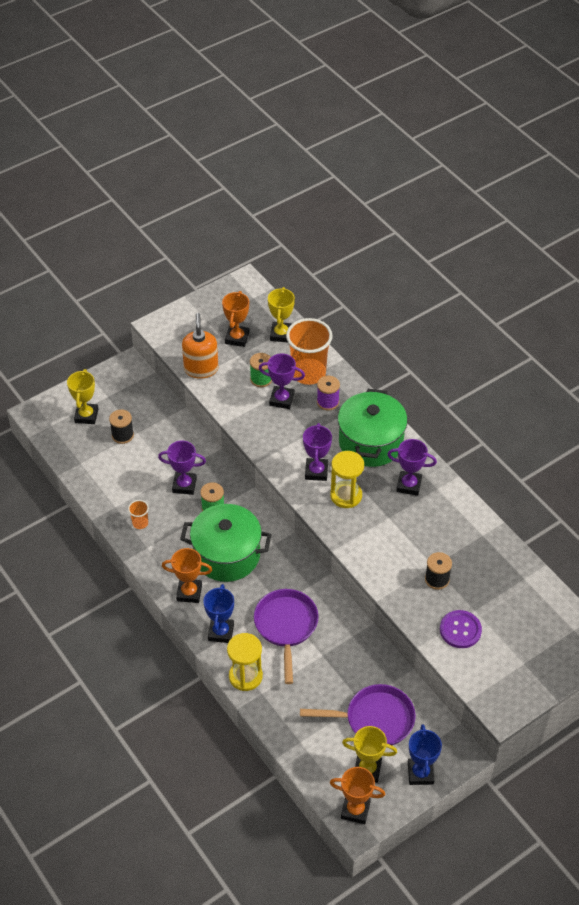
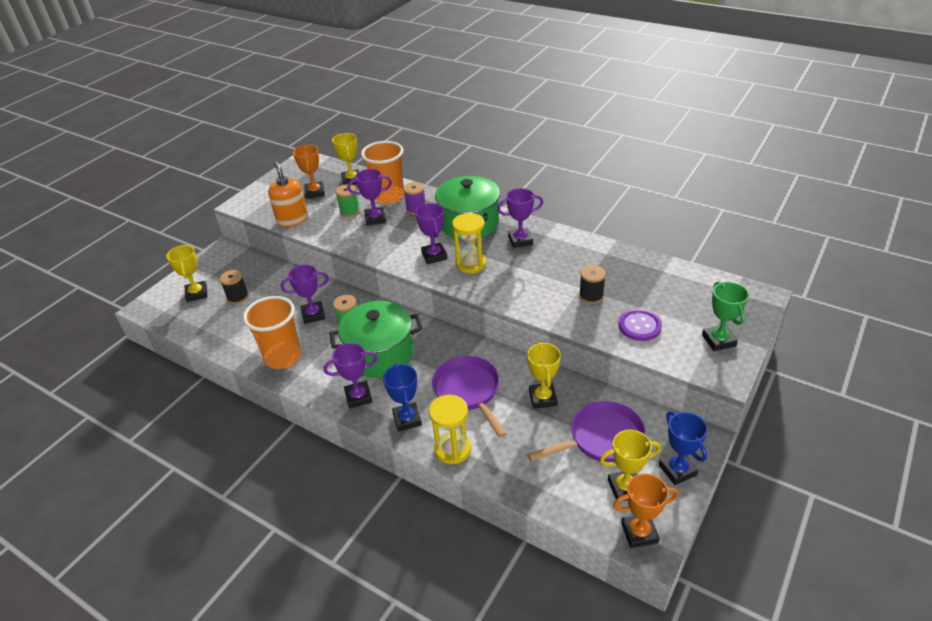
camera: 20 degrees left, 10 degrees down
orange cup [128,500,149,529] -> orange cup [243,296,301,369], size x2.28
orange trophy [162,548,212,603] -> purple trophy [323,343,378,409]
none -> yellow trophy [527,341,561,409]
none -> green trophy [702,281,749,351]

